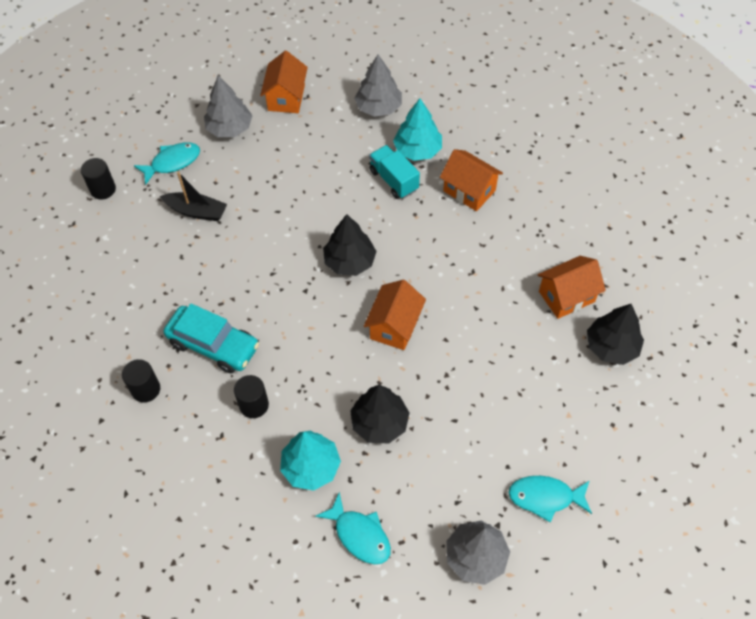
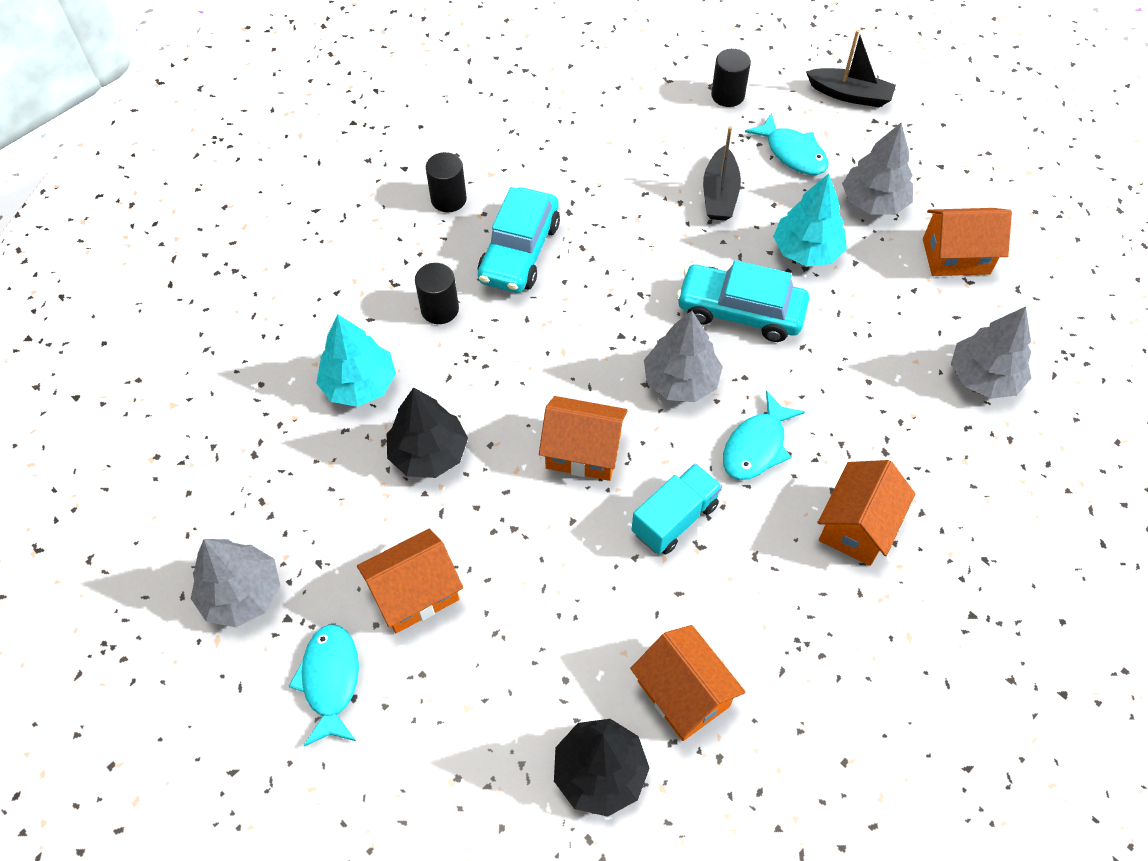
camera: 80 degrees right, 0 degrees up
turquoise fish [315,492,391,564] -> turquoise fish moved to [723,390,805,480]
black tree [323,214,377,276] -> grey tree [644,311,723,402]
turquoise truck [369,145,420,199] -> turquoise truck moved to [632,463,722,554]
turquoise tree [393,98,442,161] -> turquoise tree moved to [773,174,847,267]
none -> orange house [357,529,463,633]
none -> turquoise car [676,260,809,342]
none -> black boat [806,30,896,107]

